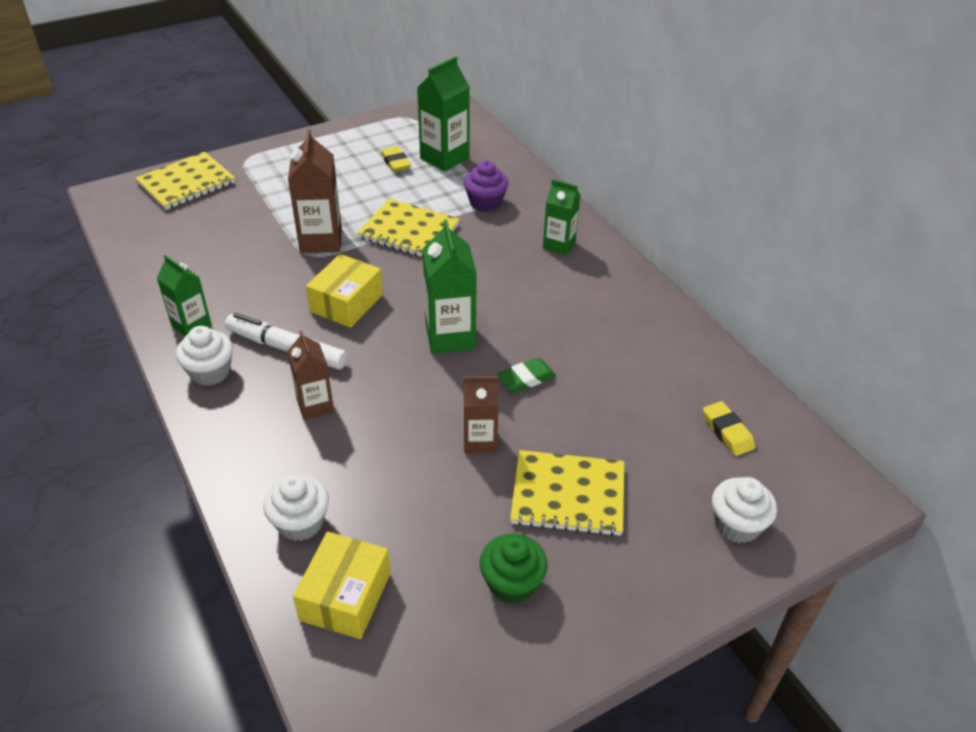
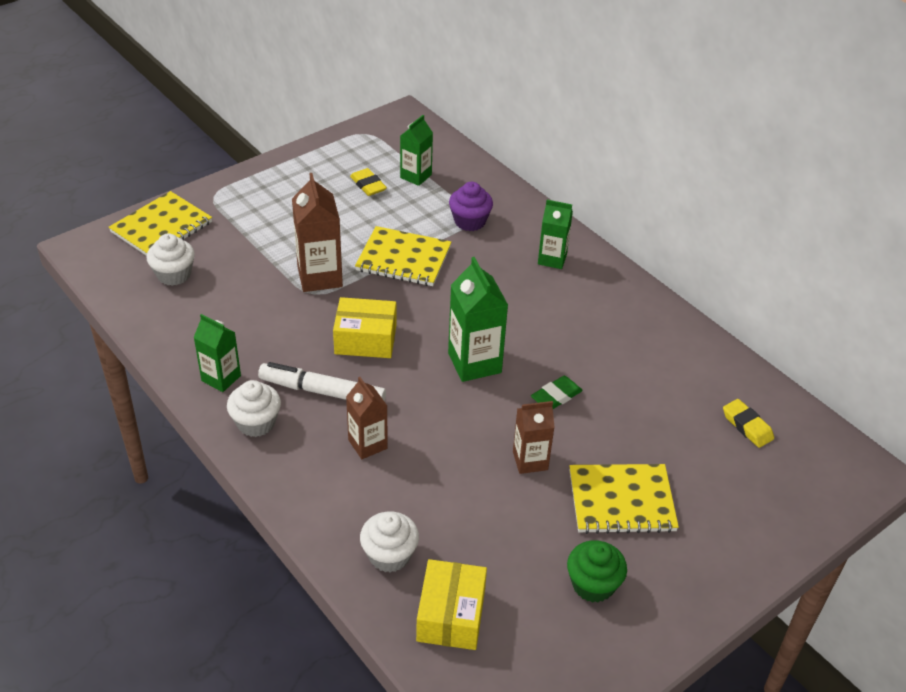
camera: 10 degrees left, 0 degrees up
yellow box [306,254,383,328] -> yellow box turned 75 degrees clockwise [333,297,396,358]
green carton [417,56,470,172] -> green carton [400,115,433,186], size x0.65
white cupcake [712,477,777,543] -> white cupcake moved to [147,233,195,286]

